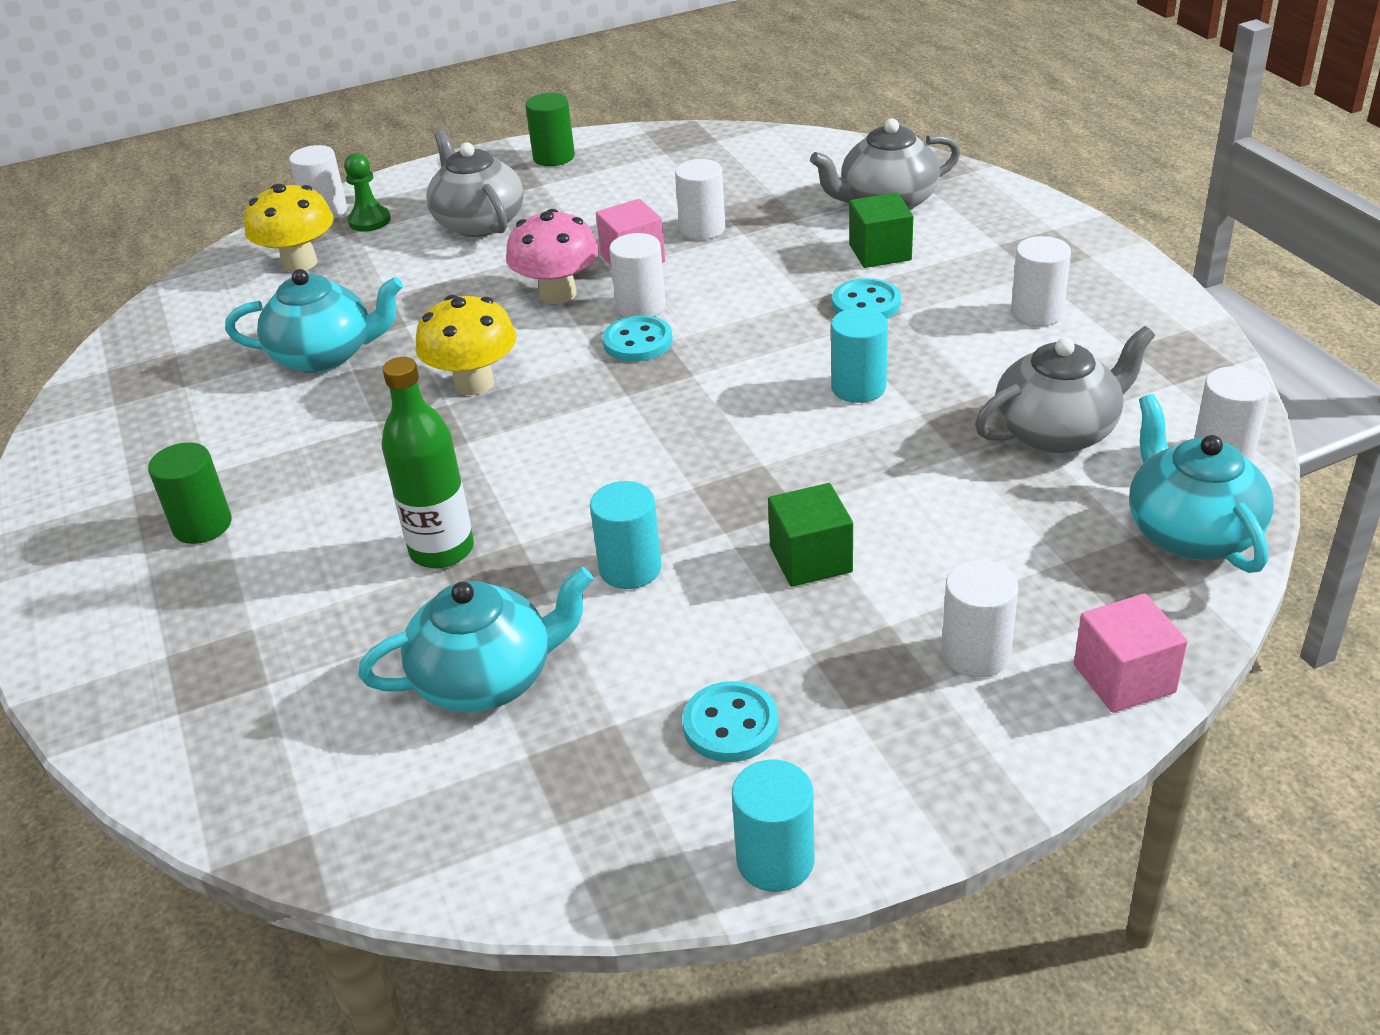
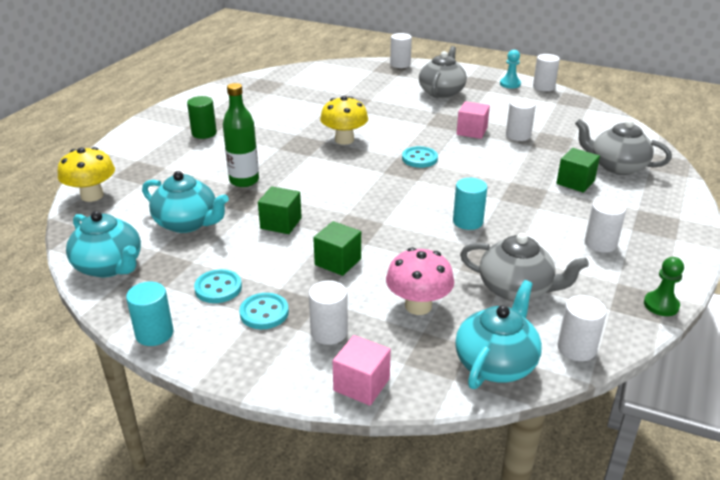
camera: 45 degrees right, 5 degrees down
turquoise teapot [225,269,403,373] -> turquoise teapot moved to [66,211,141,277]
yellow mushroom [244,184,334,272] -> yellow mushroom moved to [58,147,115,202]
green pawn [344,153,391,232] -> green pawn moved to [644,257,684,316]
pink mushroom [506,209,599,304] -> pink mushroom moved to [386,247,454,315]
green cylinder [525,93,575,166] -> turquoise pawn [500,50,521,88]
turquoise cylinder [590,481,661,589] -> green cube [258,186,302,234]
white cylinder [609,233,666,318] -> white cylinder moved to [533,54,560,91]
turquoise button [832,278,901,319] -> turquoise button moved to [239,293,289,329]

